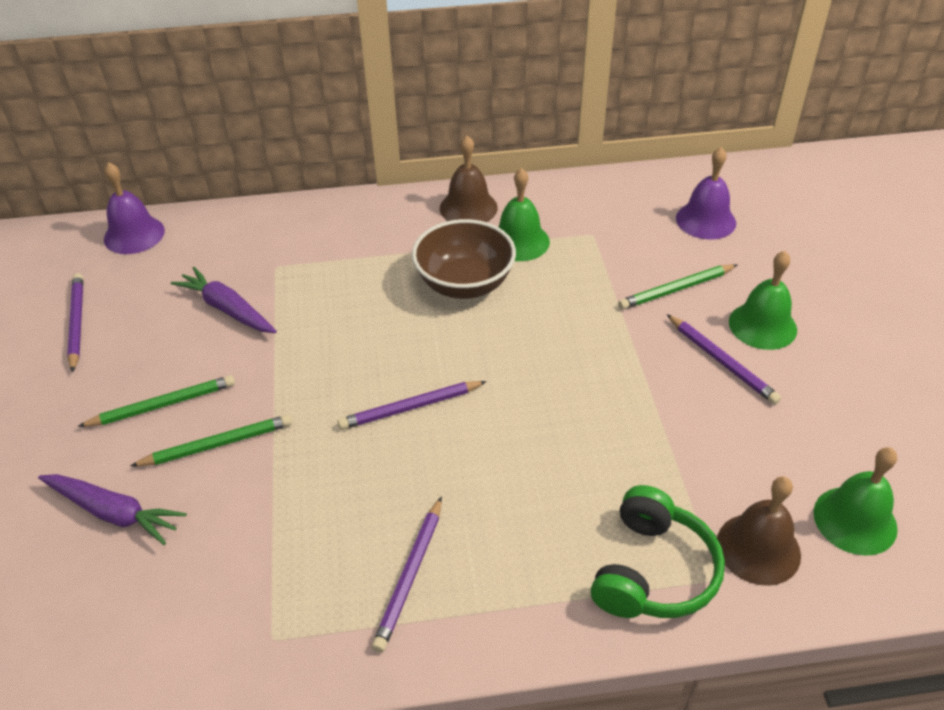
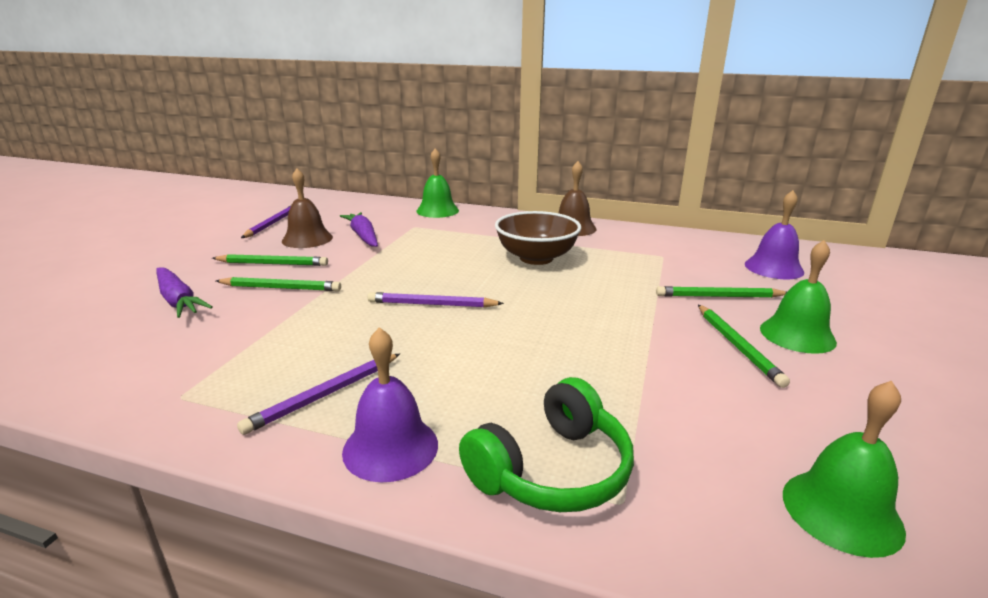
camera: 25 degrees right, 20 degrees down
purple bell [104,162,165,254] -> purple bell moved to [342,327,438,482]
green bell [499,168,550,261] -> green bell moved to [416,148,459,218]
purple pencil [667,314,781,404] -> green pencil [698,305,790,388]
brown bell [717,476,801,586] -> brown bell moved to [282,168,333,248]

